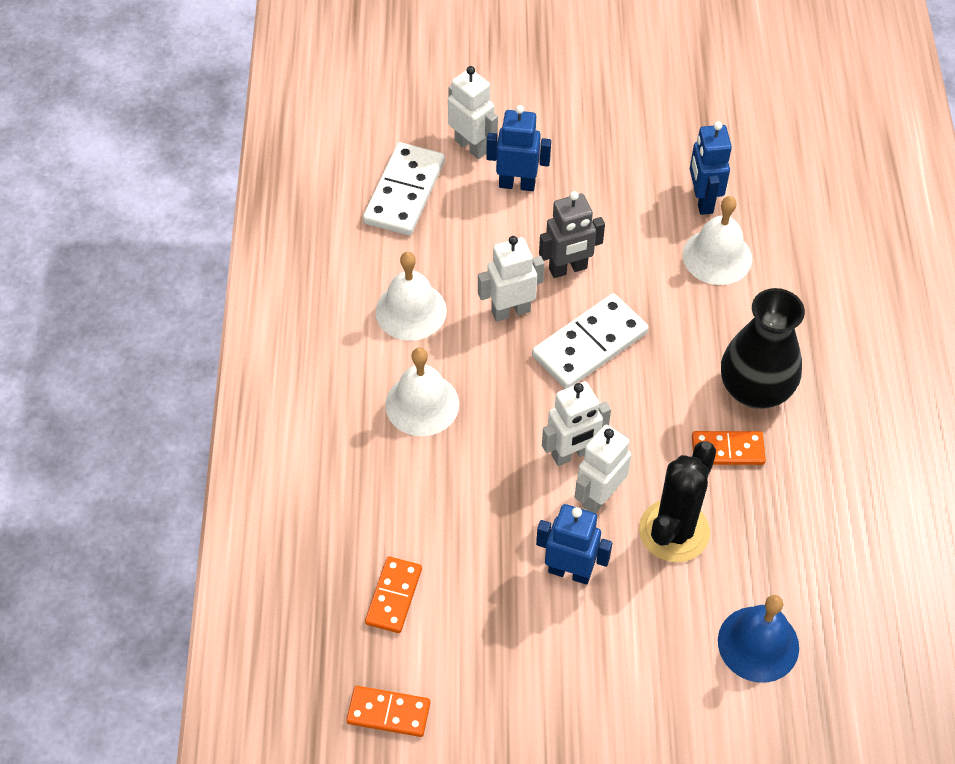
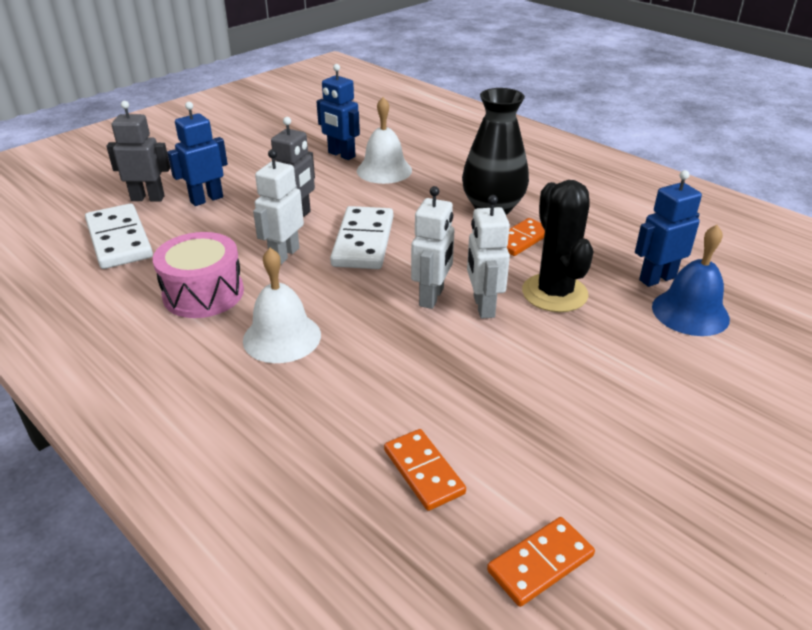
camera: 45 degrees left, 20 degrees down
white bell [376,252,447,341] -> pink drum [153,232,244,318]
white robot [448,66,498,159] -> grey robot [106,101,170,201]
blue robot [536,504,612,585] -> blue robot moved to [635,170,702,287]

